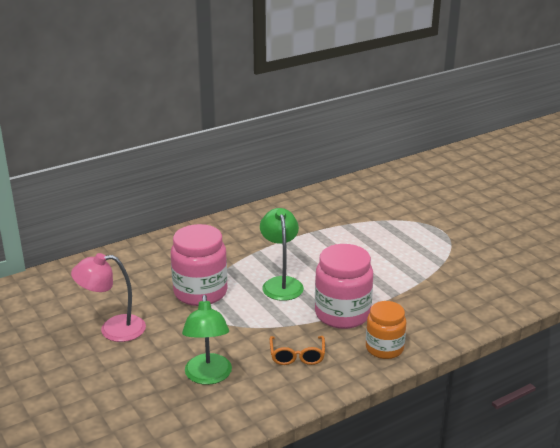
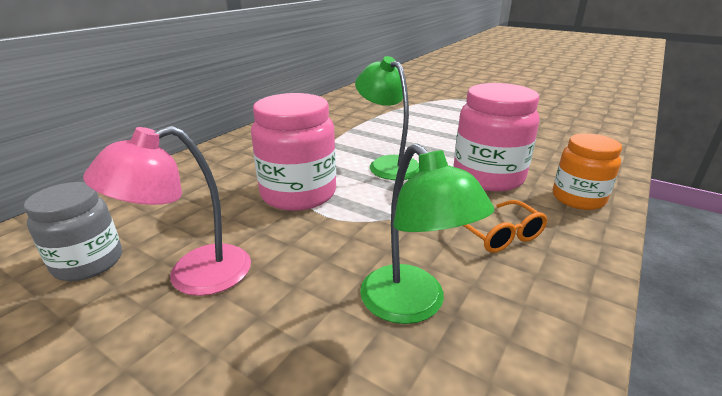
camera: 25 degrees left, 0 degrees up
none -> grey jar [24,182,122,281]

